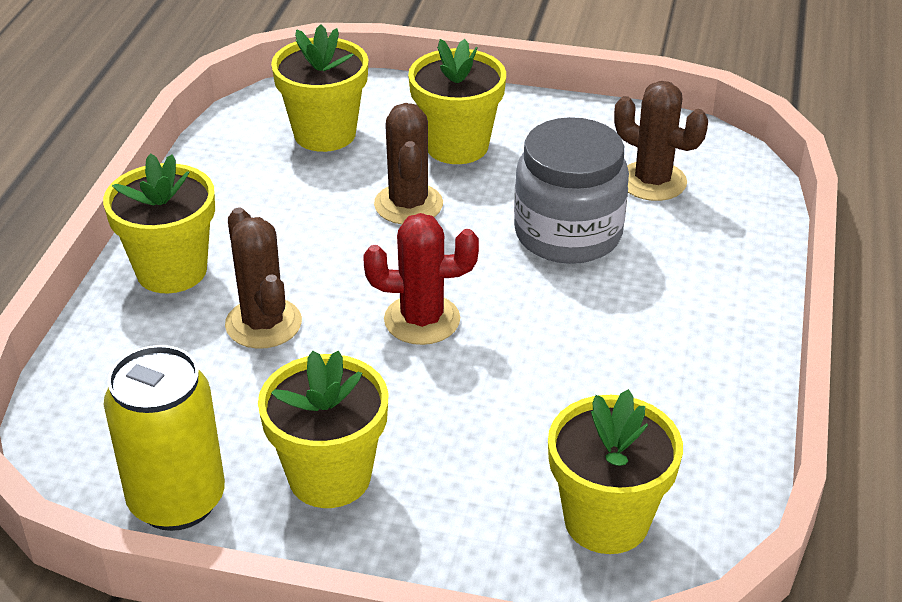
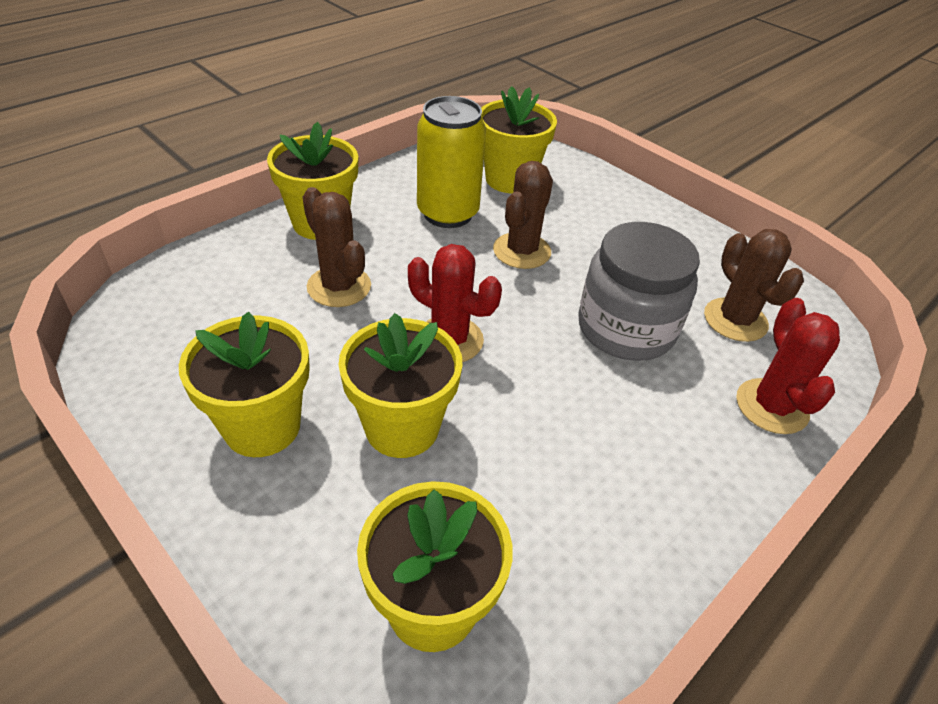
camera: 30 degrees right, 5 degrees up
yellow can [104,345,225,531] -> yellow can moved to [417,96,486,228]
brown cactus [225,207,302,349] -> brown cactus turned 45 degrees counterclockwise [303,187,371,307]
yellow flower pot [408,39,506,164] -> yellow flower pot moved to [338,313,463,458]
none -> red cactus [736,298,840,434]

